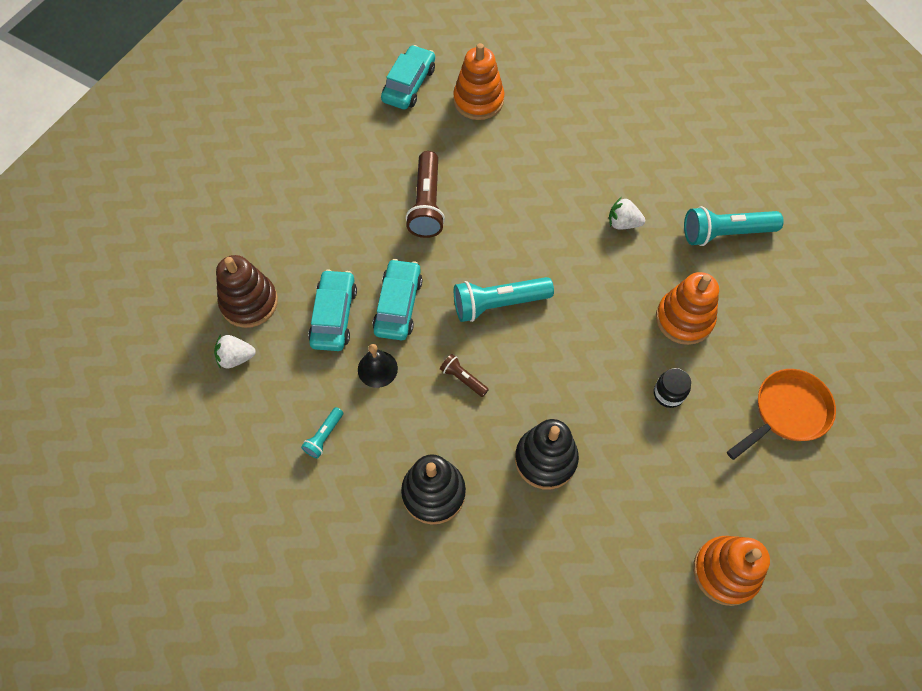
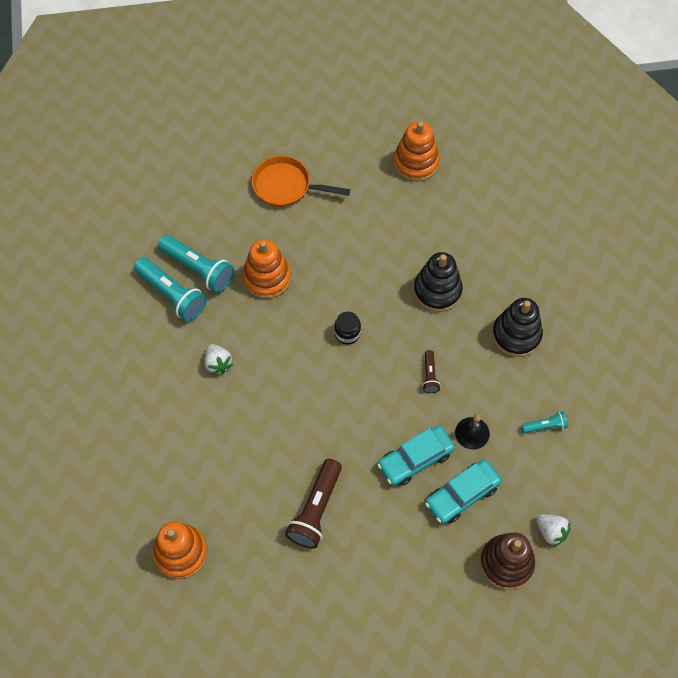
camera: 130 degrees left, 0 degrees up
turquoise car [381,45,435,109] -> none
brown flashlight [406,151,445,238] -> brown flashlight turned 150 degrees clockwise [285,459,342,549]
turquoise flashlight [454,277,554,322] -> turquoise flashlight moved to [158,235,234,293]
black jar [654,368,691,408] -> black jar moved to [334,312,361,345]

